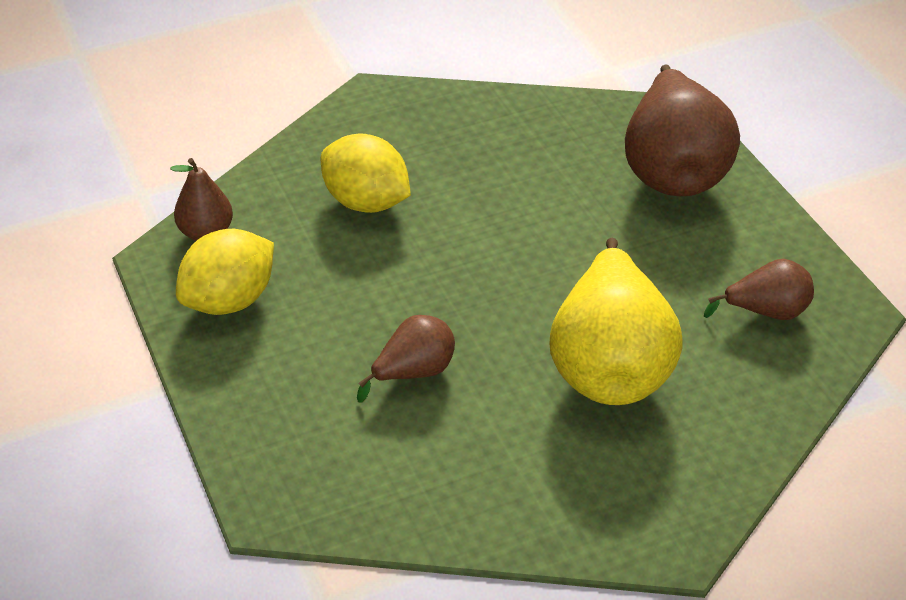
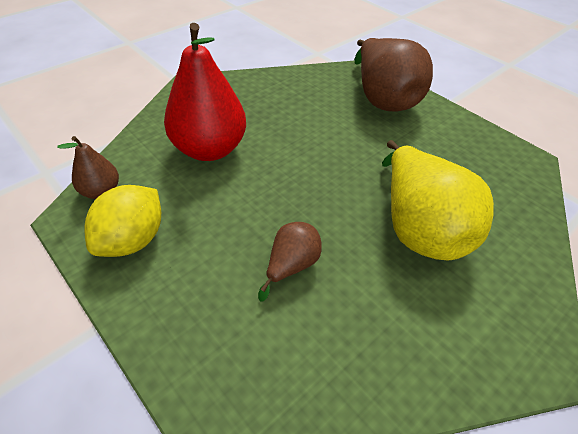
camera: 20 degrees left, 5 degrees up
yellow lemon [321,134,411,213] -> red pear [164,23,246,161]
brown pear [704,259,814,320] -> none

